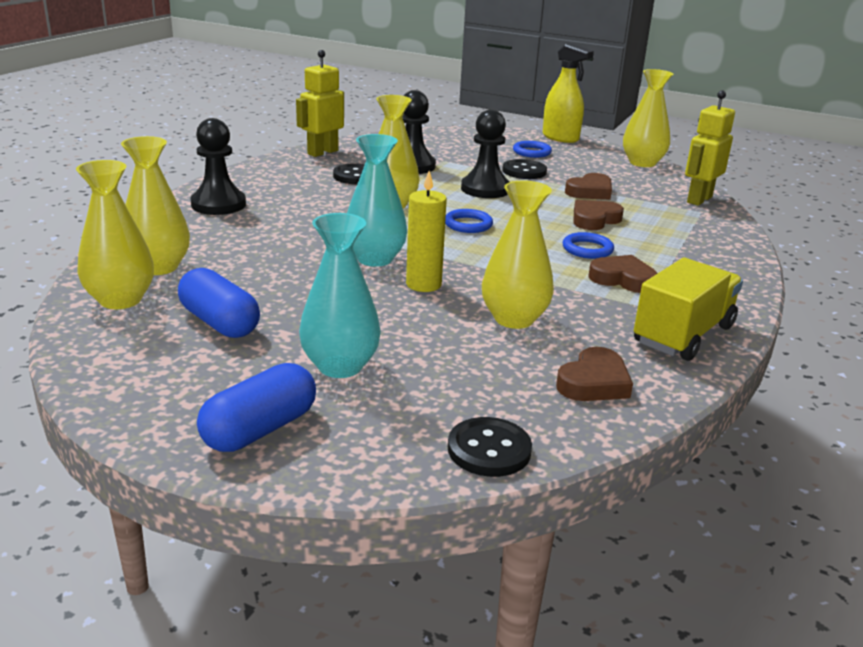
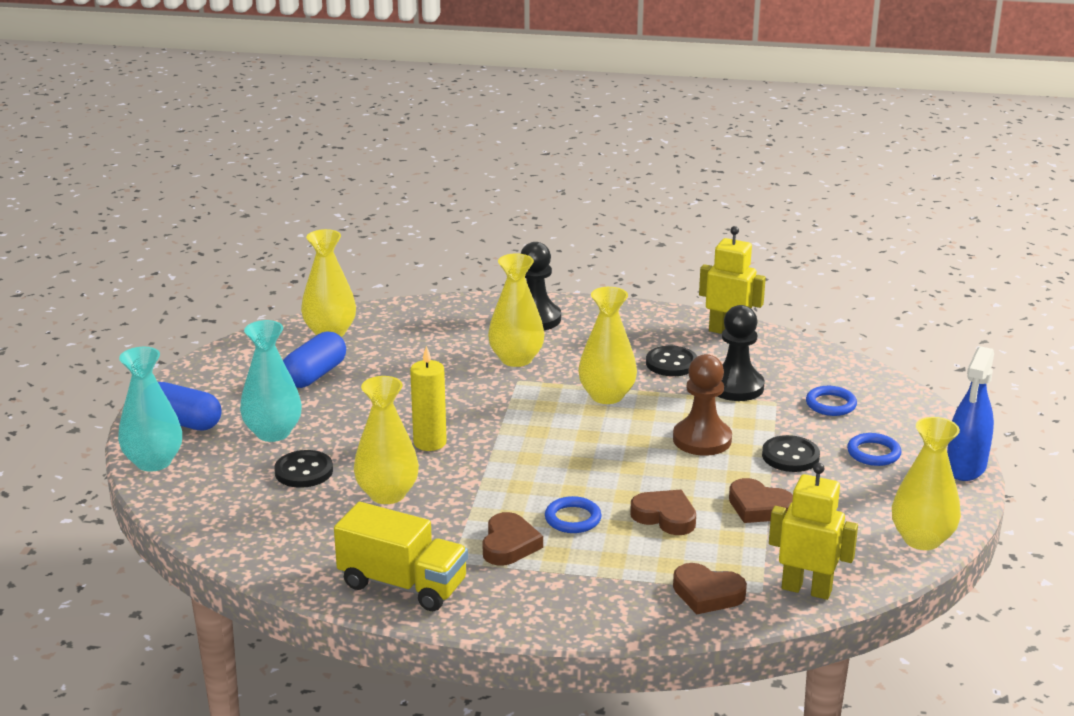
camera: 75 degrees right, 0 degrees up
yellow vase [121,136,190,275] -> yellow vase moved to [488,253,544,367]
turquoise vase [347,134,407,267] -> turquoise vase moved to [118,347,182,472]
blue ring [445,209,493,233] -> blue ring moved to [806,386,857,416]
black button [448,417,532,477] -> black button moved to [274,450,333,488]
black pawn [461,109,510,198] -> brown pawn [673,354,732,456]
yellow spray bottle [543,43,594,143] -> blue spray bottle [947,346,994,481]
brown heart [556,347,633,401] -> brown heart moved to [673,563,747,614]

